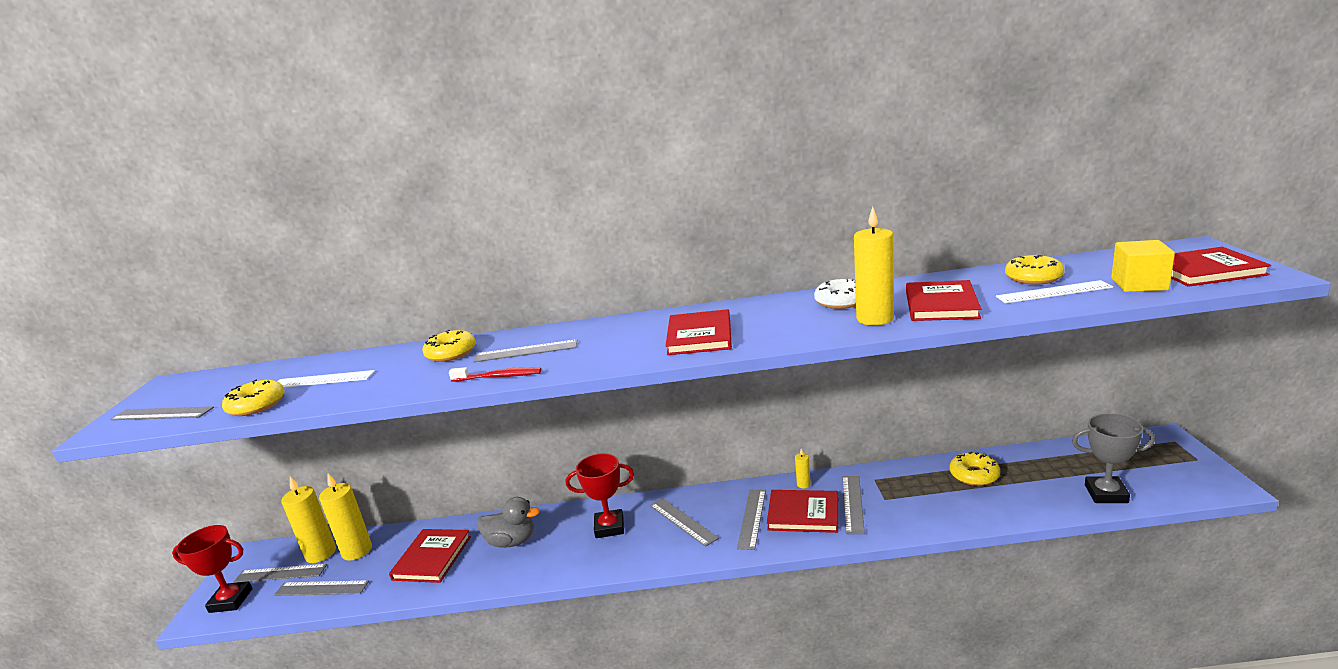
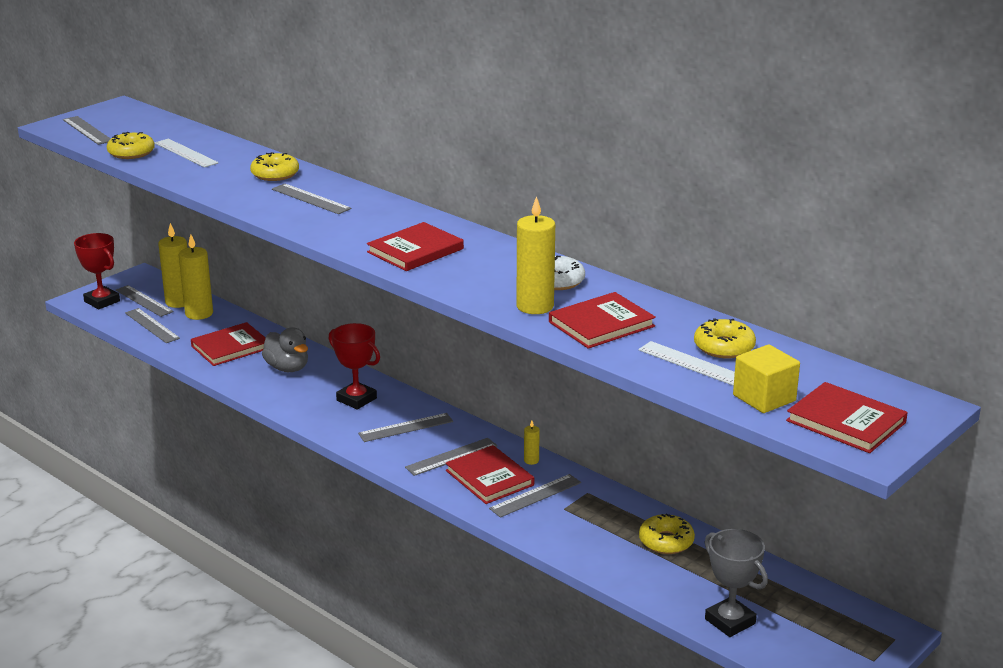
camera: 40 degrees right, 5 degrees up
red toothbrush [449,367,541,382] -> none
grey ruler [650,498,719,547] -> grey ruler turned 60 degrees clockwise [358,413,453,442]

